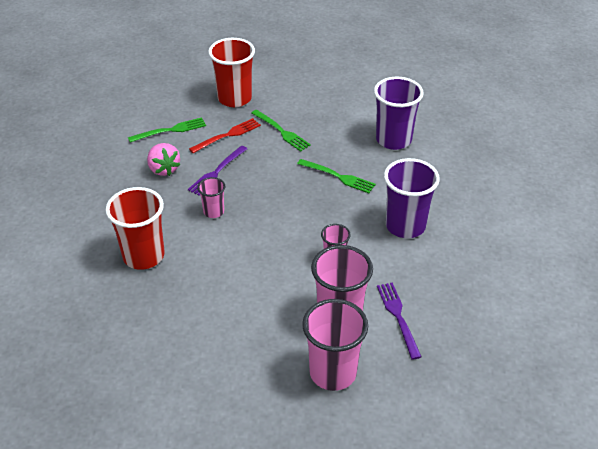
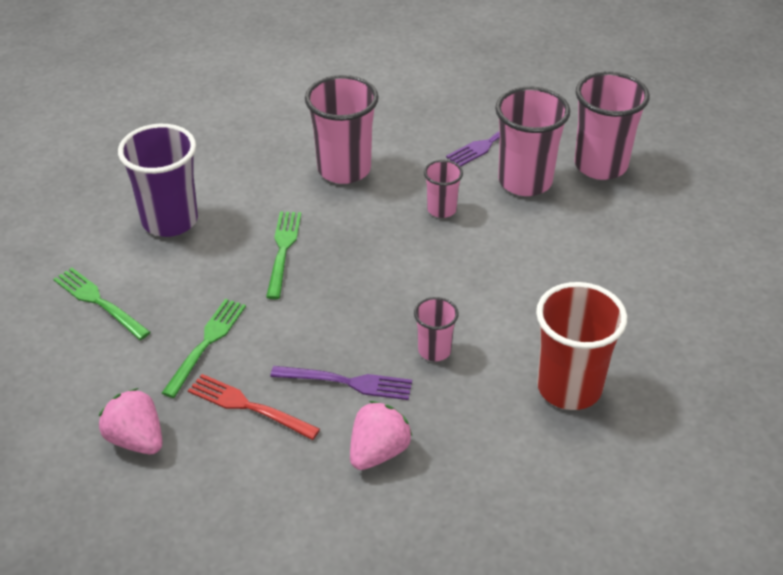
camera: 115 degrees left, 0 degrees up
green fork [128,117,206,143] -> green fork moved to [53,267,150,340]
red cup [208,38,255,107] -> pink strawberry [99,388,163,454]
purple cup [384,158,440,238] -> pink cup [305,75,379,184]

